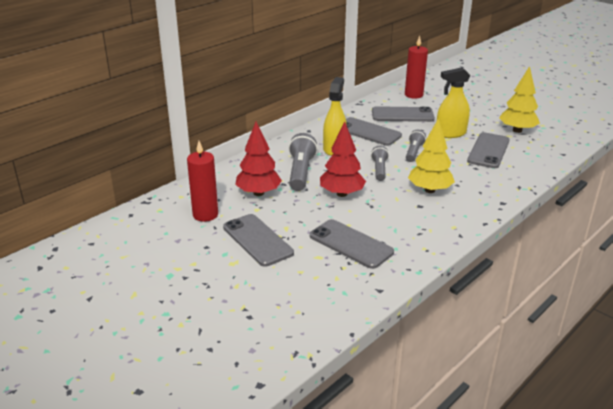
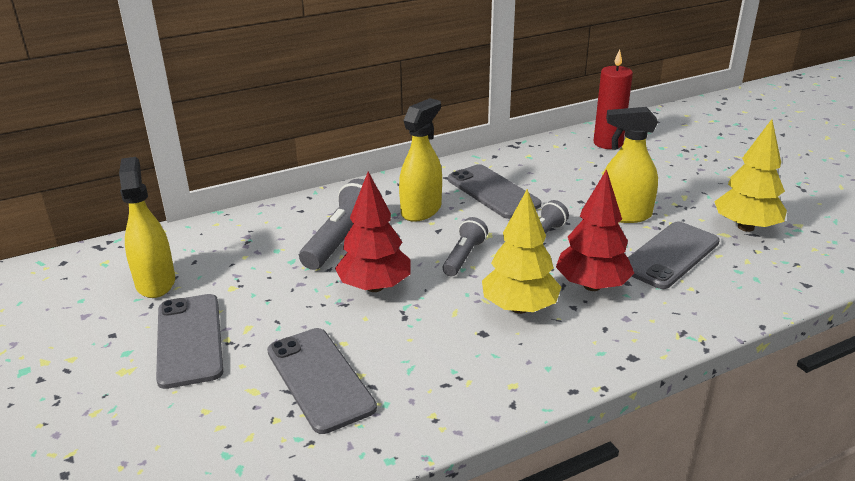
camera: 20 degrees right, 0 degrees up
red candle [187,141,218,222] -> yellow spray bottle [119,157,175,298]
red tree [235,122,282,196] -> red tree moved to [556,169,634,291]
grey phone [372,106,435,122] -> none

